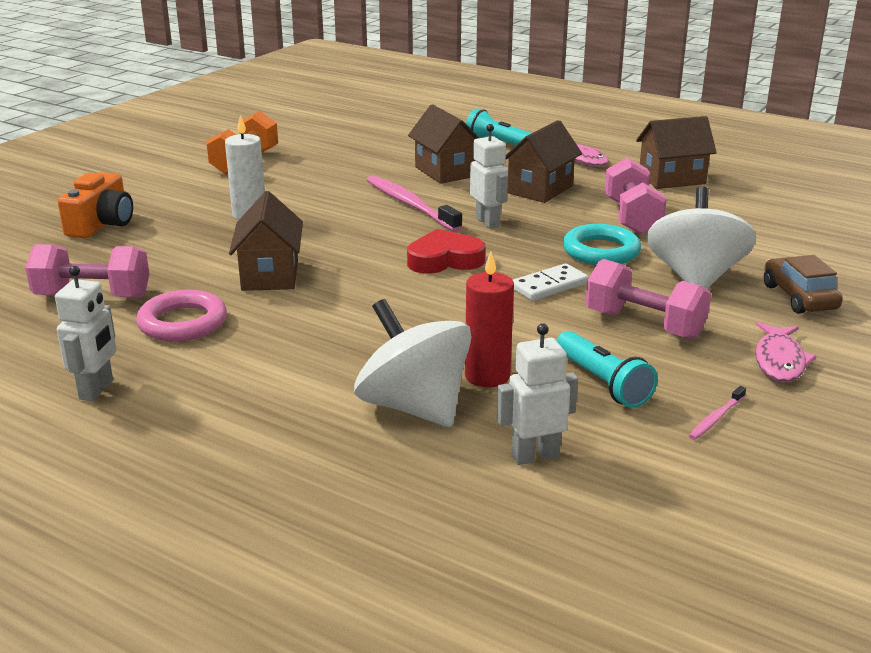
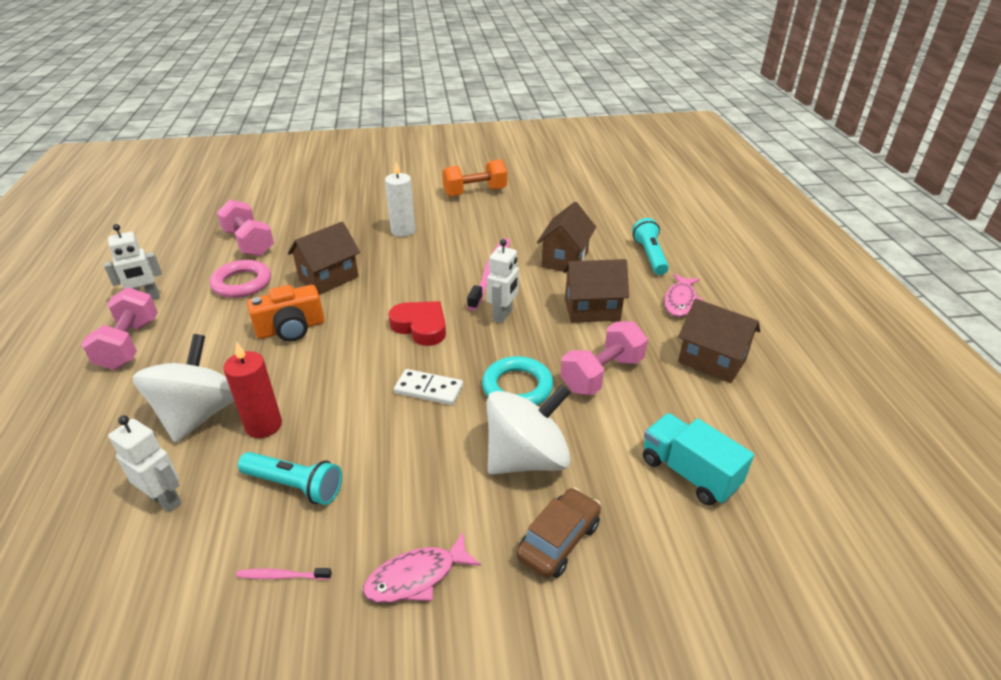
camera: 50 degrees right, 10 degrees up
orange camera [58,172,133,238] -> orange camera moved to [247,285,324,342]
turquoise flashlight [556,331,658,408] -> turquoise flashlight turned 90 degrees counterclockwise [238,452,342,505]
pink dumbbell [586,259,711,339] -> pink dumbbell moved to [81,287,158,370]
none -> turquoise truck [643,413,754,506]

